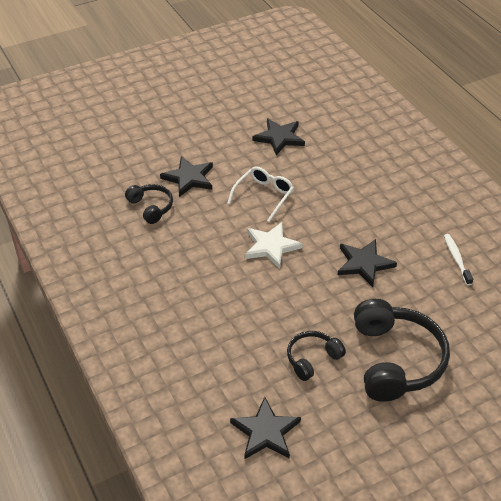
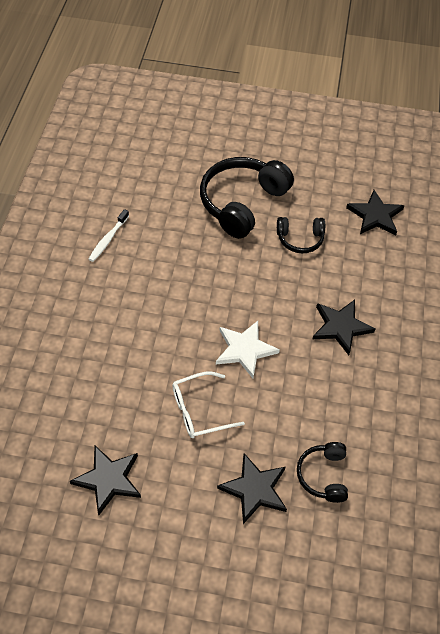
camera: 145 degrees left, 10 degrees up
black star [337,239,397,287] -> black star moved to [313,300,375,355]

